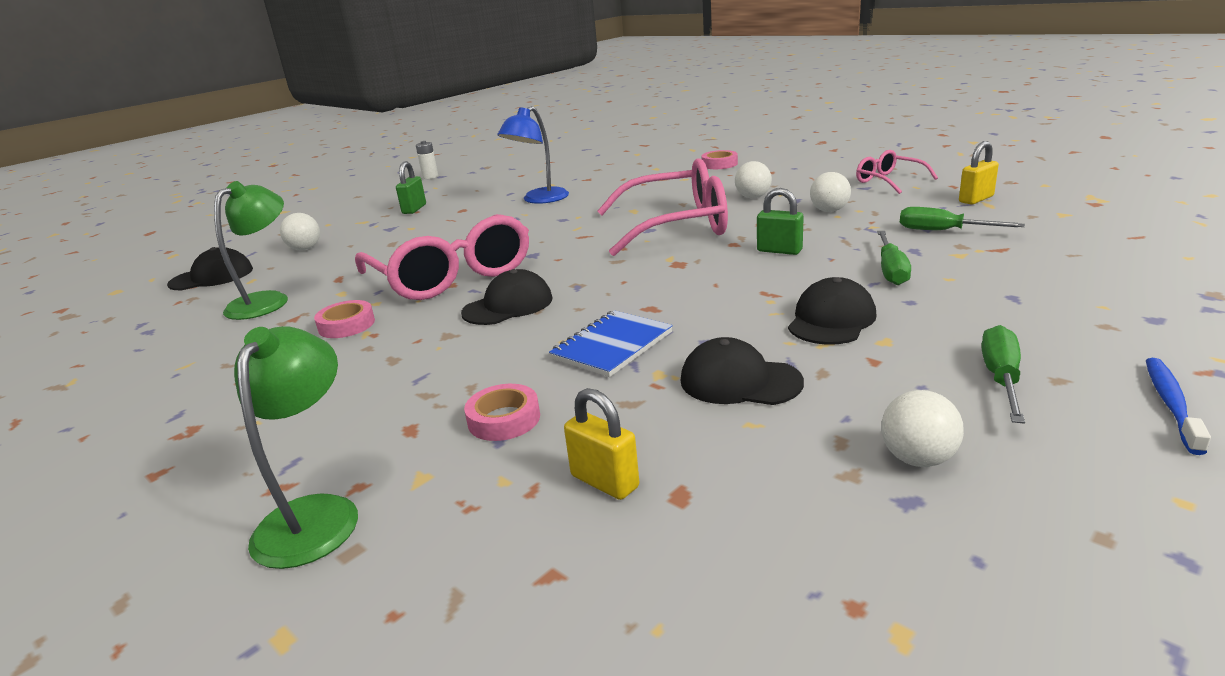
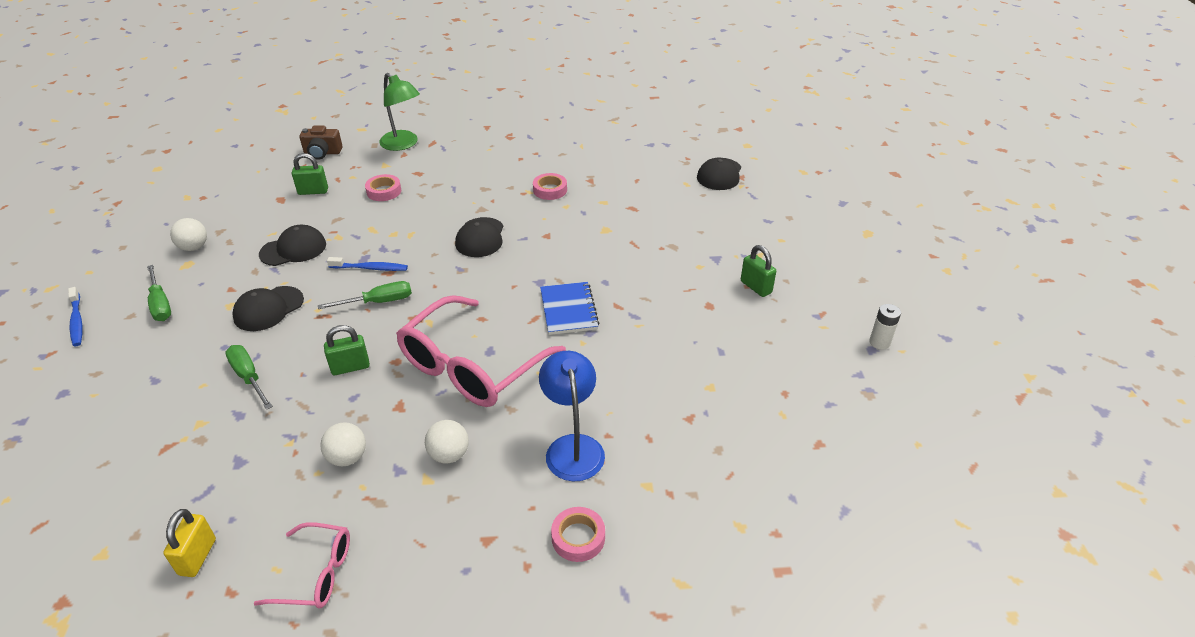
camera: 130 degrees right, 15 degrees up
green lamp [214,181,288,320] -> none
white ball [280,213,320,250] -> none
pink glasses [355,214,529,300] -> none
blue lamp [497,106,569,204] -> blue lamp moved to [539,351,605,481]
blue notebook [549,310,673,377] -> blue notebook moved to [540,282,599,335]
yellow padlock [564,388,639,500] -> green padlock [292,153,328,195]
black cap [788,277,877,345] -> black cap turned 60 degrees clockwise [232,286,304,331]
green screwdriver [900,207,1025,230] -> green screwdriver moved to [318,281,412,309]
none -> brown camera [299,125,343,160]
none -> blue toothbrush [327,257,408,271]

